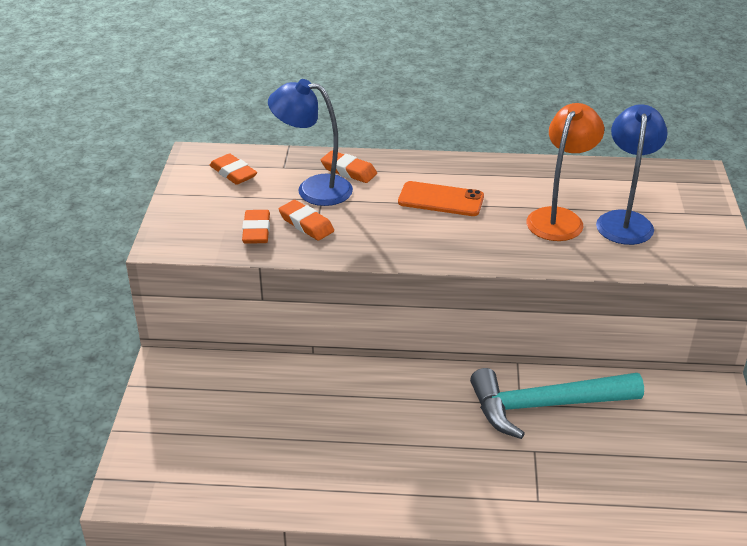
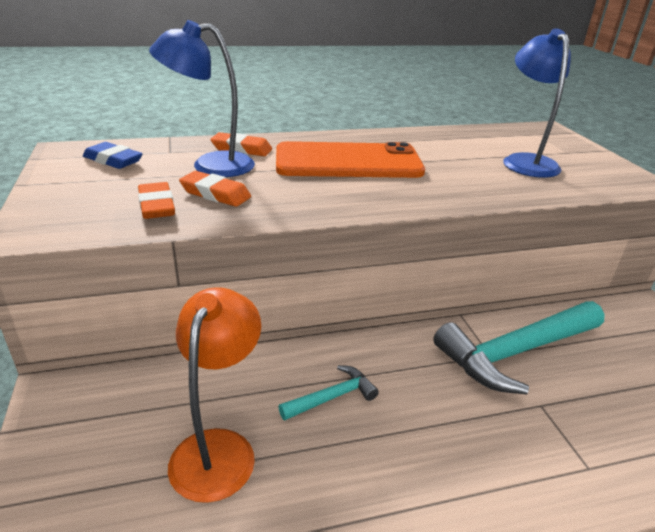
camera: 20 degrees left, 5 degrees down
orange eraser [209,153,257,185] -> blue eraser [83,142,142,169]
orange phone [398,181,484,216] -> orange phone [276,141,425,178], size x1.69
orange lamp [526,103,604,241] -> orange lamp moved to [168,287,261,503]
none -> turquoise hammer [278,365,379,420]

